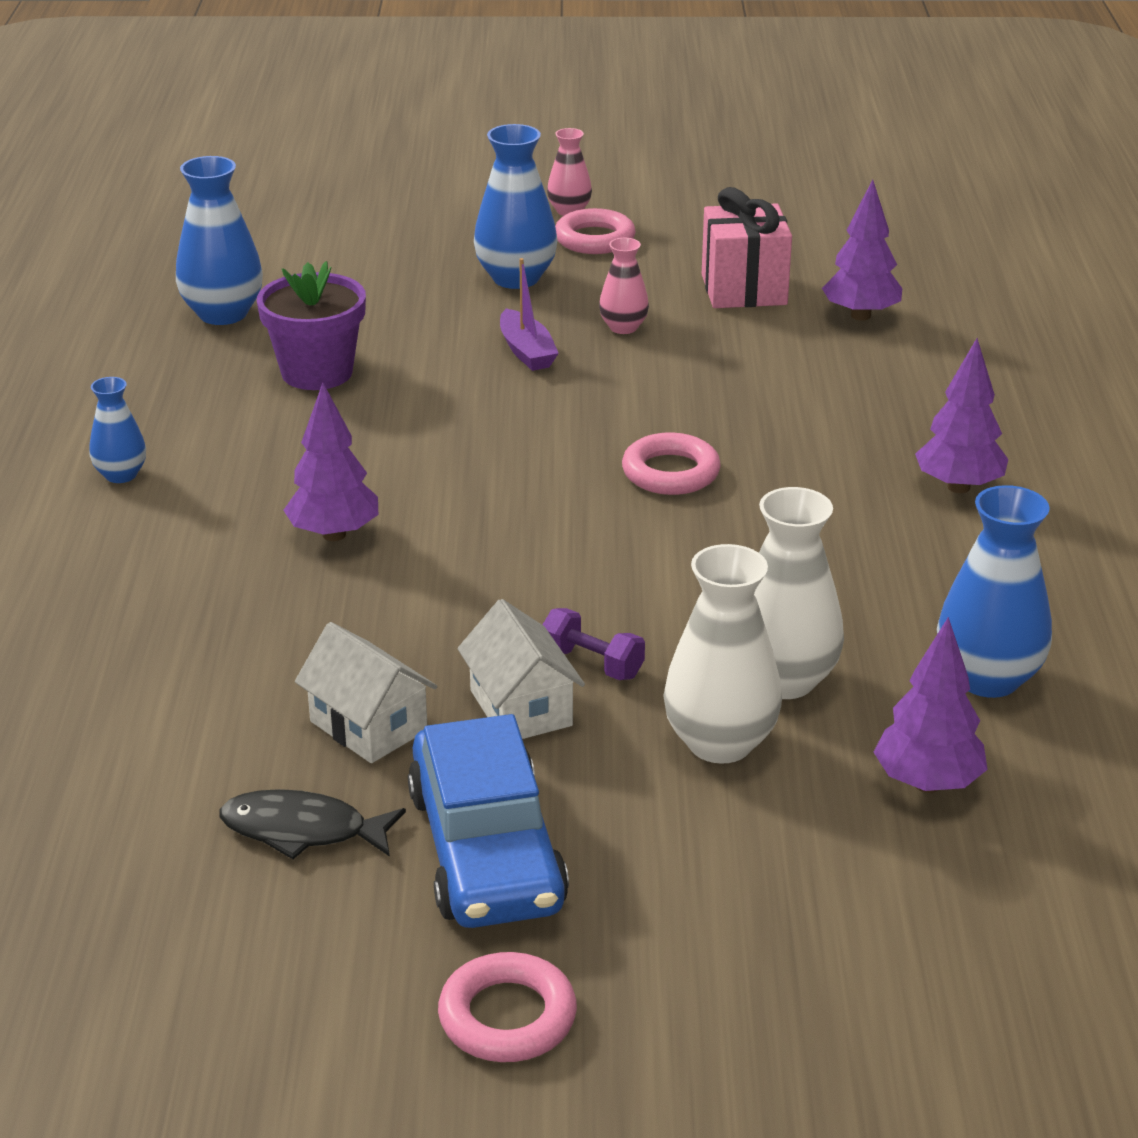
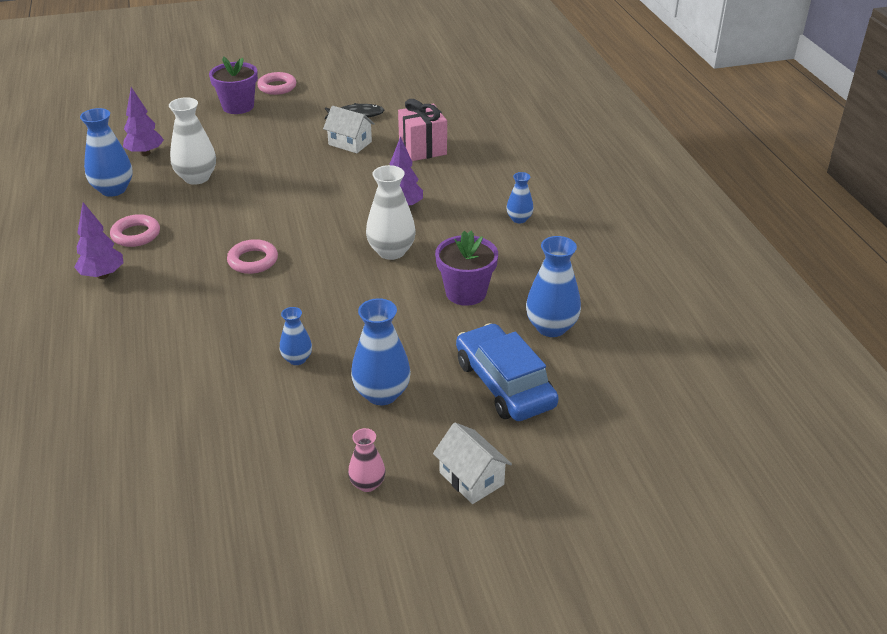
camera: 165 degrees right, 5 degrees up
blue car [408,714,569,928] -> blue car moved to [456,323,559,421]
white house [457,599,585,739] -> white house moved to [433,423,512,504]
purple boat [500,258,559,371] -> none
purple dumbbell [543,608,645,680] -> none
pink ring [555,208,636,254] -> pink ring moved to [110,214,160,247]
pink vase [599,238,649,334] -> blue vase [280,307,312,365]
white vase [663,544,782,764] -> white vase moved to [366,165,416,260]
pink gift [702,187,792,308] -> pink gift moved to [398,99,447,161]
purple tree [822,179,903,321] -> none
none -> purple flower pot [209,56,258,114]

